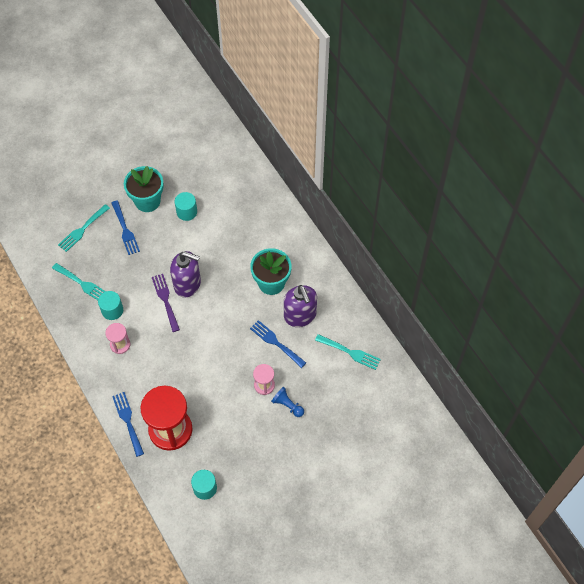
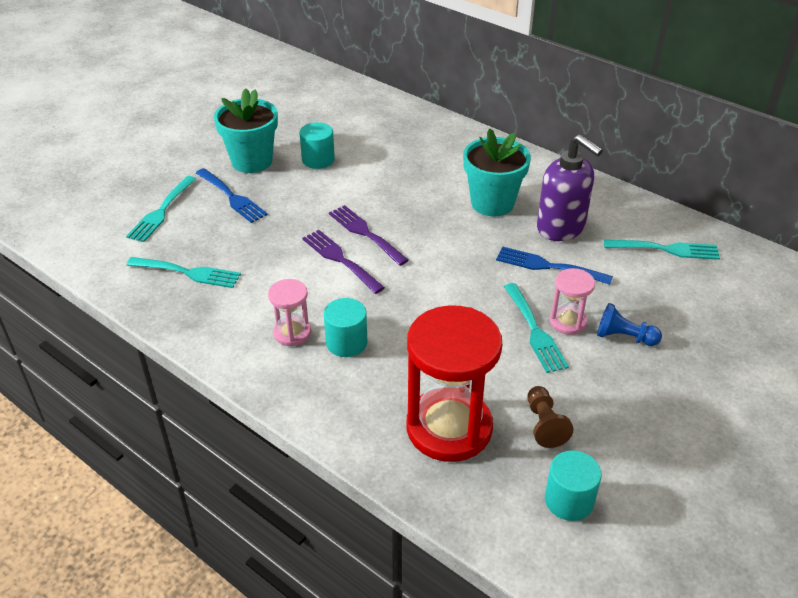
camera: 20 degrees left, 20 degrees down
turquoise cylinder [98,291,123,320] -> turquoise cylinder moved to [324,298,367,357]
blue fork [112,392,144,457] -> none
purple soap dispenser [170,251,201,297] -> purple fork [329,205,409,266]
none -> turquoise fork [504,283,569,373]
none -> brown pawn [527,386,574,448]

